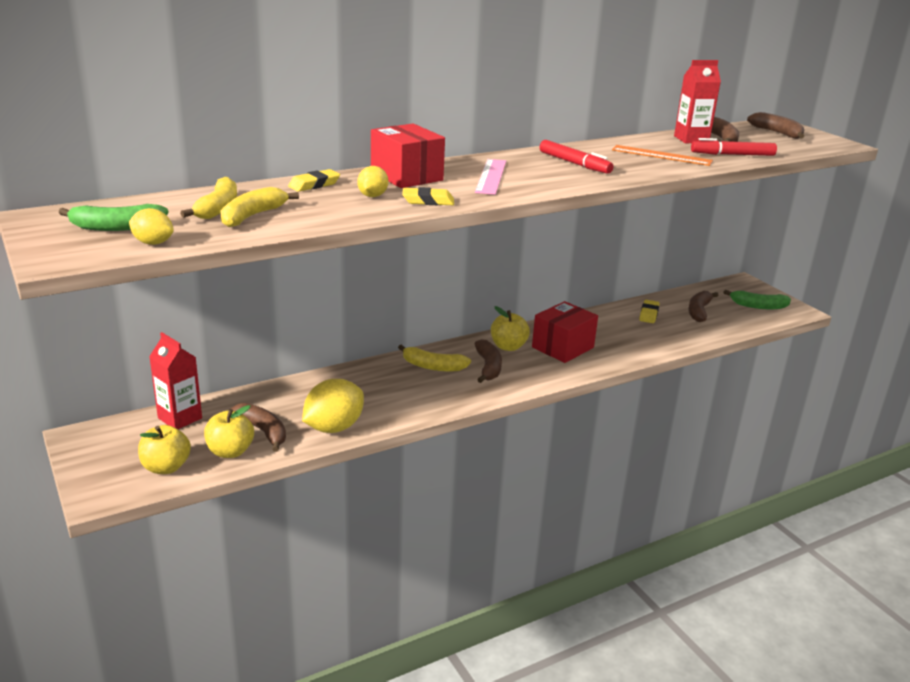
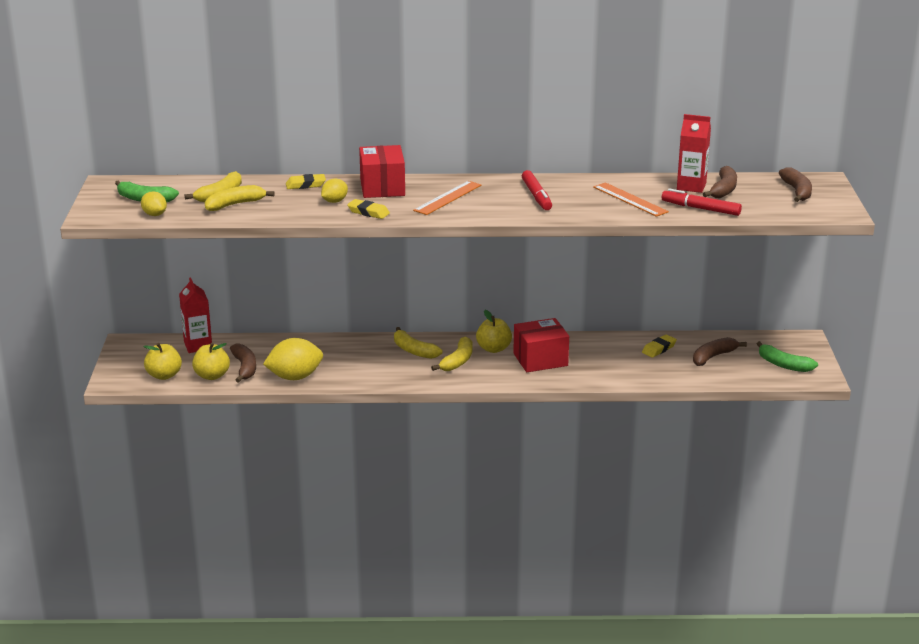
camera: 30 degrees right, 0 degrees up
brown banana [474,339,502,383] -> yellow banana [431,337,473,371]
pink ruler [475,159,506,195] -> orange ruler [413,181,481,215]

